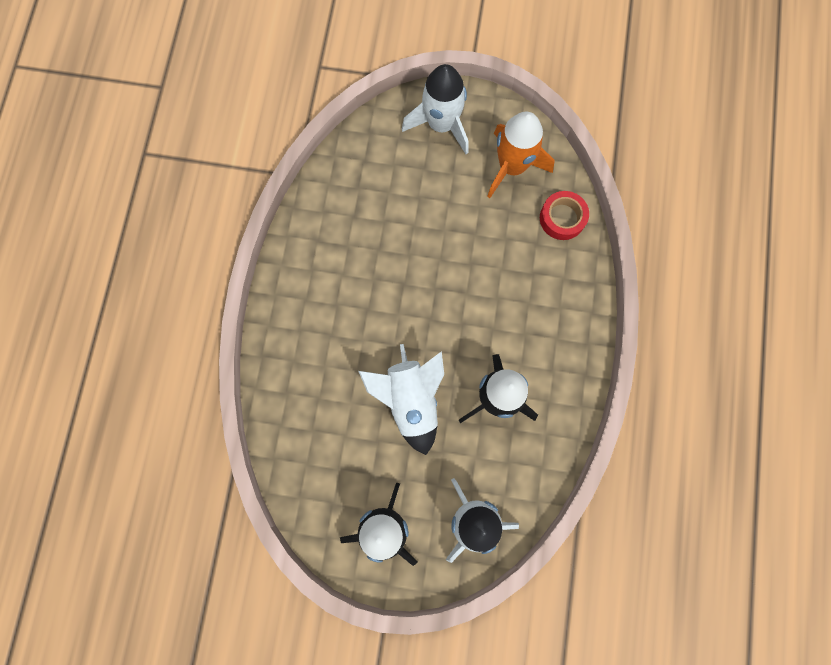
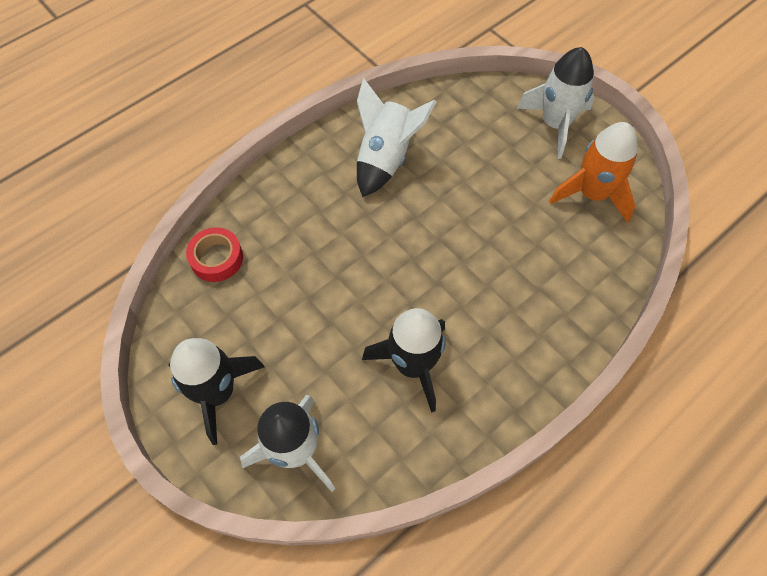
camera: 40 degrees right, 15 degrees down
white rocket [358,344,444,455] -> white rocket moved to [357,78,437,197]
red tape [540,191,589,240] -> red tape moved to [186,227,243,282]

